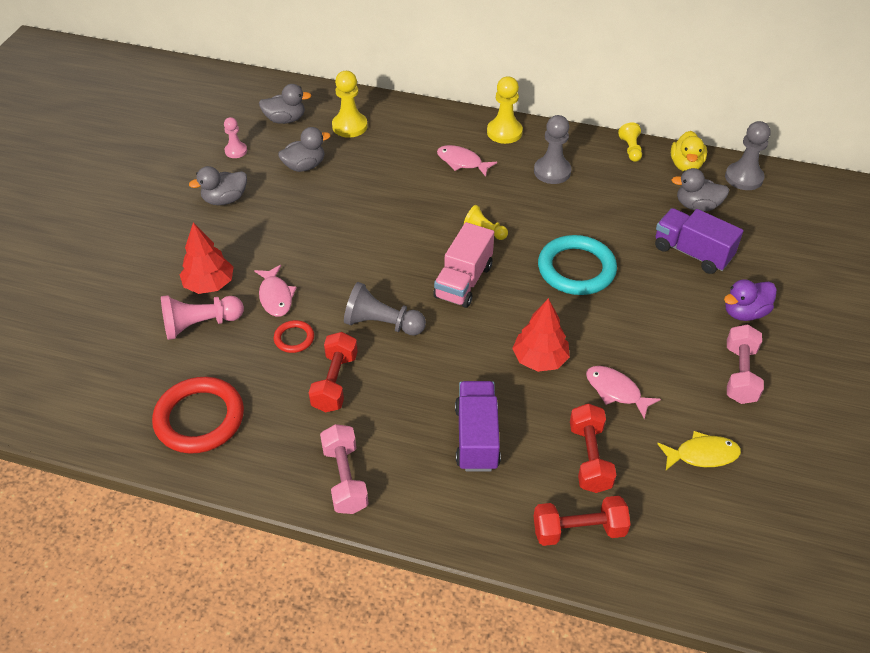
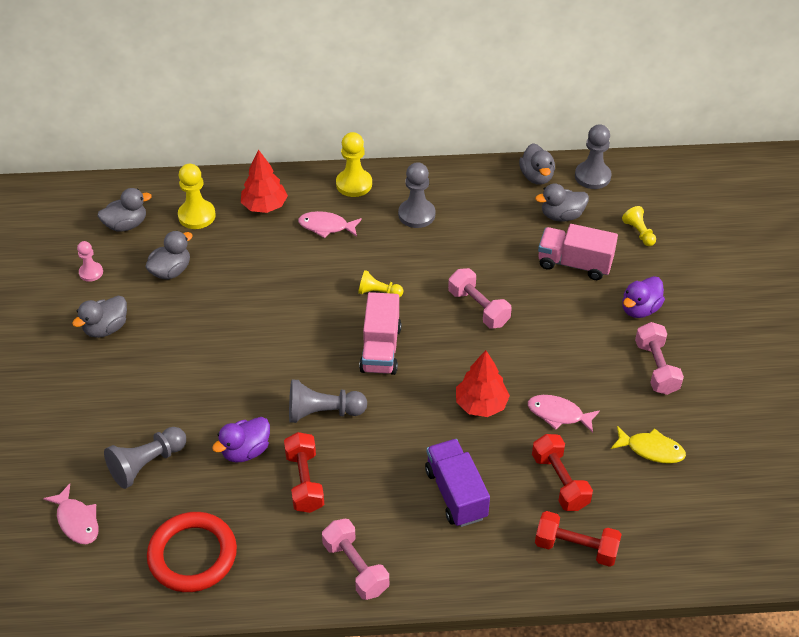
camera: 20 degrees left, 0 degrees up
pink pawn [161,295,244,340] -> grey pawn [104,427,186,489]
red tree [180,222,234,294] -> red tree moved to [241,149,288,213]
pink fish [254,265,297,317] -> pink fish moved to [43,484,98,544]
red ring [274,320,314,353] -> purple duck [212,417,270,463]
red dumbbell [533,496,631,546] -> red dumbbell turned 45 degrees clockwise [535,511,622,567]
turquoise ring [538,235,617,295] -> pink dumbbell [448,268,512,328]
yellow pawn [618,122,642,162] -> yellow pawn moved to [622,206,656,246]
purple truck [655,208,743,274] -> pink truck [538,224,618,280]
yellow fish [657,431,741,470] -> yellow fish turned 45 degrees clockwise [611,426,686,464]
yellow duck [671,131,707,171] -> grey duck [519,143,555,185]

